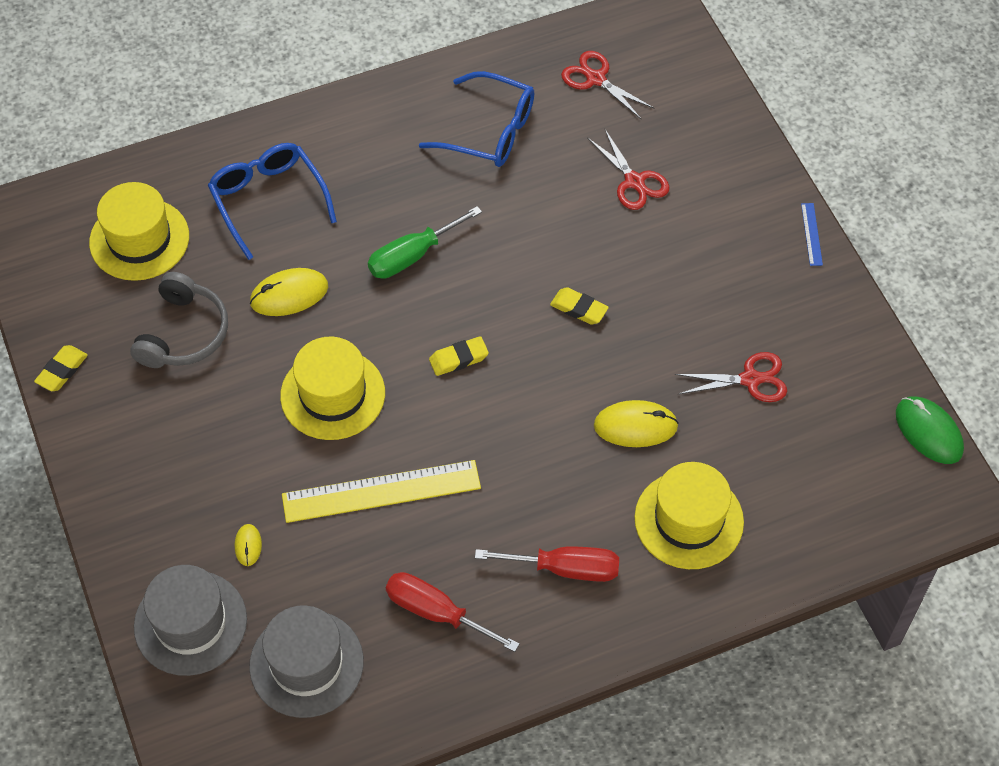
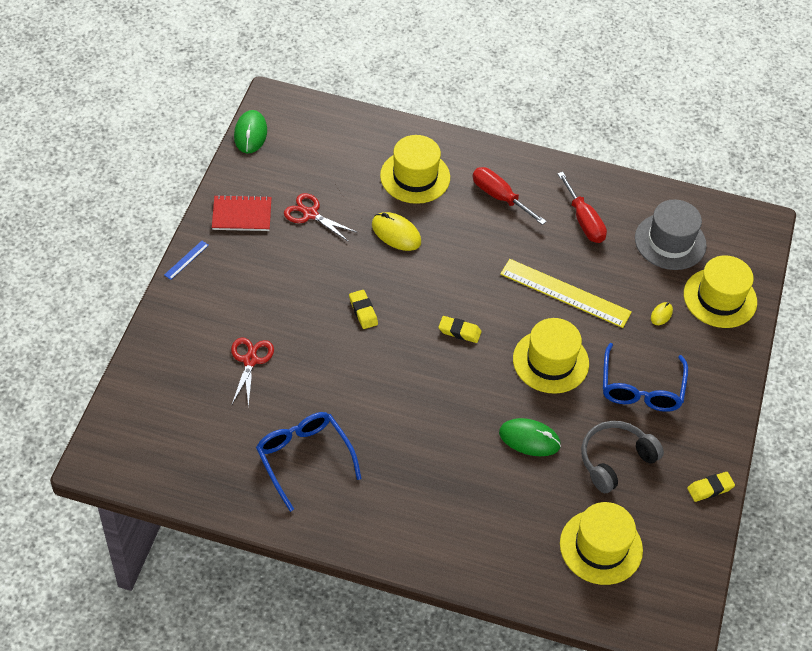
camera: 145 degrees left, 5 degrees down
grey hat [134,565,247,676] -> yellow hat [684,255,757,328]
blue glasses [208,143,337,260] -> blue glasses moved to [603,343,688,412]
yellow mouse [250,268,328,316] -> green mouse [499,418,561,456]
green screwdriver [368,206,482,279] -> none
red scissors [561,51,655,119] -> none
none -> red notebook [212,195,271,231]

